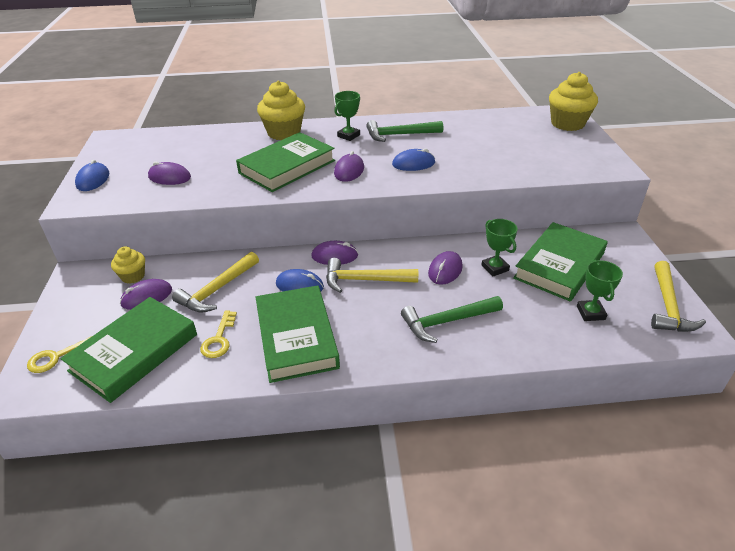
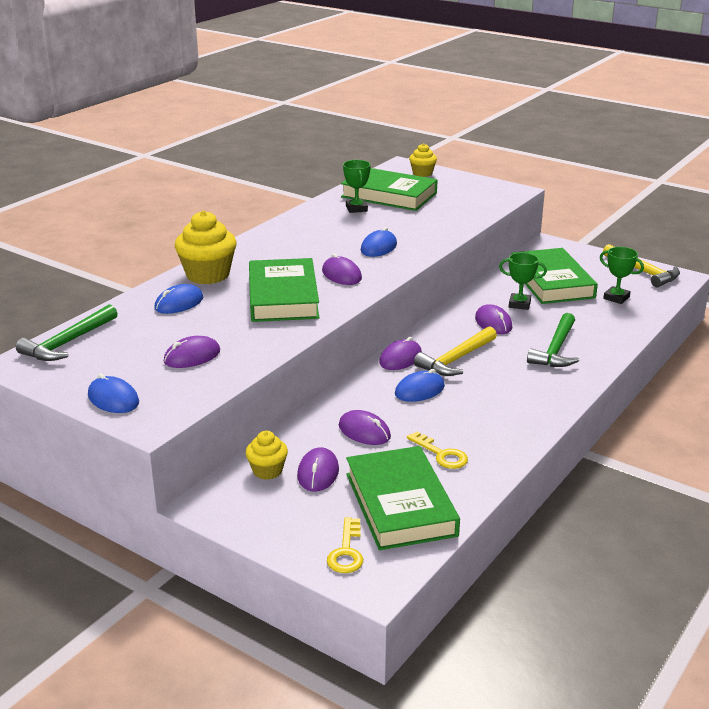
camera: 50 degrees left, 10 degrees down
yellow hammer [172,252,259,313] -> purple mouse [339,410,391,445]
green book [256,285,340,383] -> green book moved to [341,168,437,211]
green trophy [334,91,360,141] -> green trophy moved to [343,160,371,213]
green hammer [366,120,443,142] -> green hammer moved to [16,304,118,361]
yellow cupcake [549,72,598,131] -> yellow cupcake [409,143,437,177], size x0.56
none -> blue mouse [155,284,203,314]

